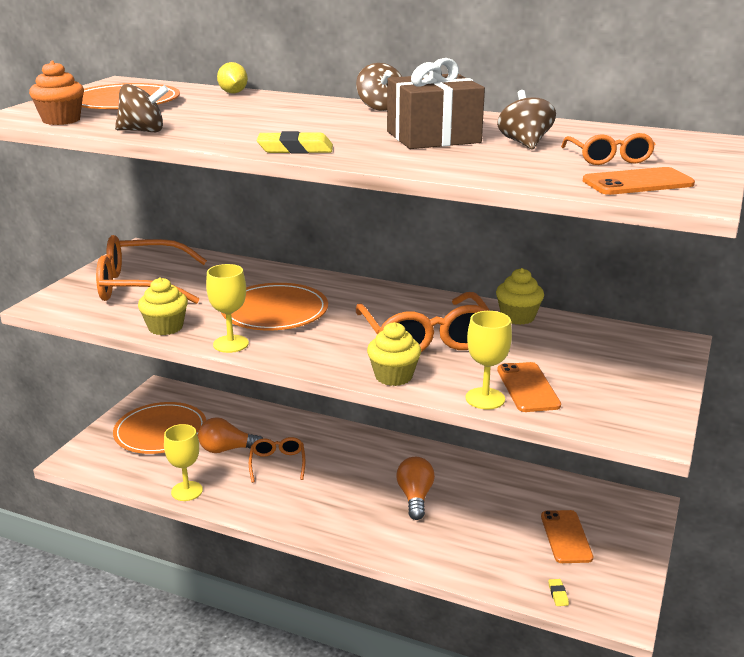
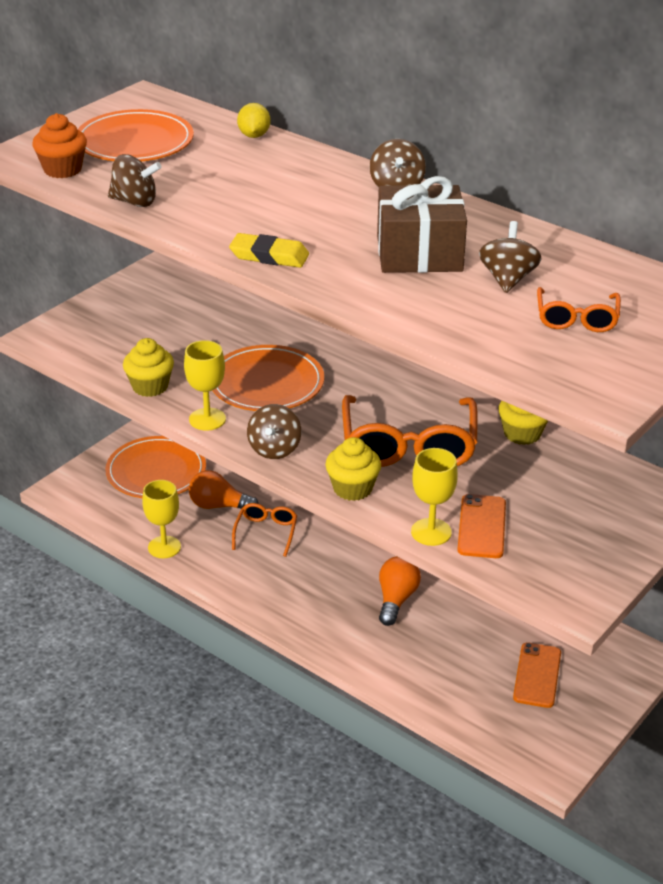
camera: 15 degrees right, 10 degrees up
orange glasses [96,235,207,304] -> none
yellow eraser [548,579,569,606] -> none
orange phone [583,167,695,195] -> none
none -> brown spinning top [247,404,301,459]

